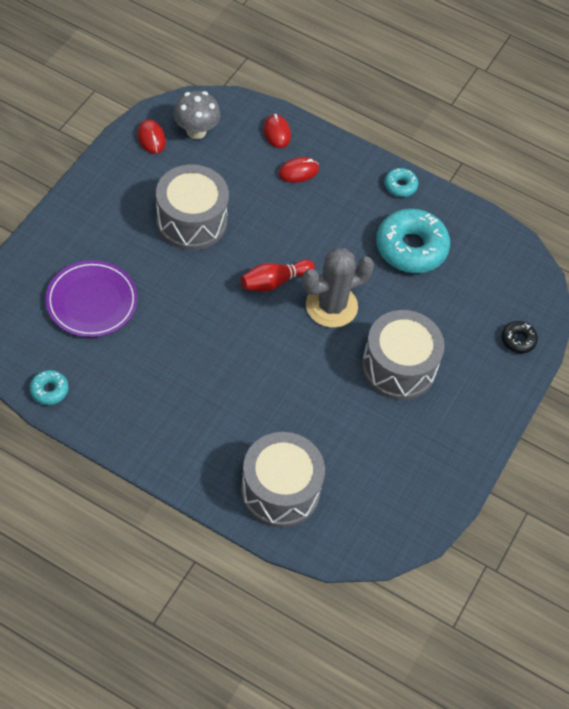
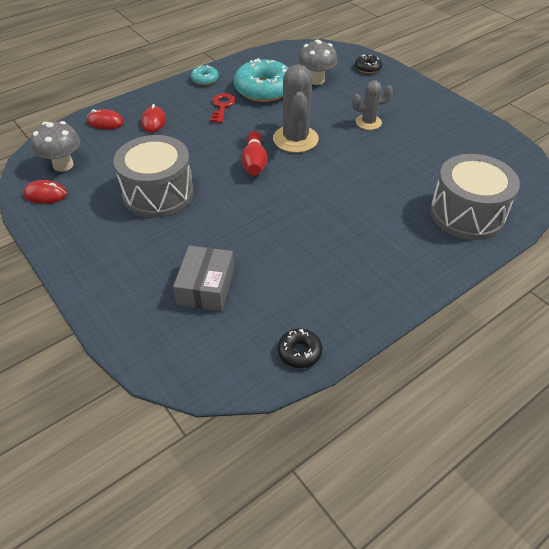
camera: 60 degrees left, 10 degrees down
turquoise donut [30,370,68,405] -> black donut [278,328,322,368]
purple plate [45,260,138,337] -> grey box [173,245,234,311]
grey drum [362,310,445,400] -> grey cactus [352,80,393,130]
none -> red key [210,93,236,123]
none -> grey mushroom [298,40,337,85]

